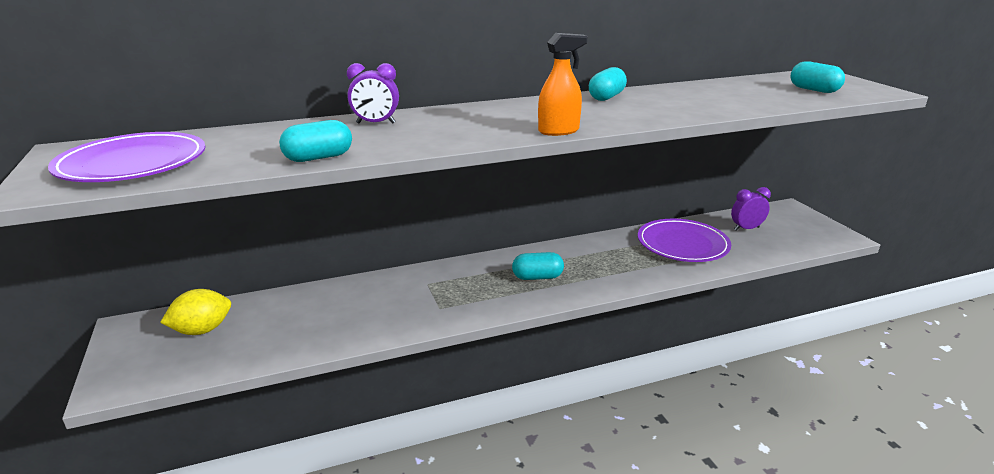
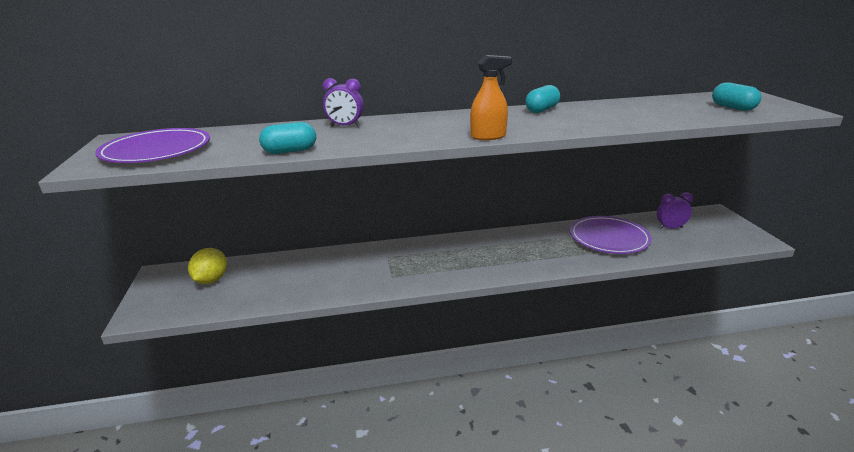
camera: 10 degrees right, 0 degrees up
yellow lemon [160,289,231,335] -> yellow lemon turned 60 degrees counterclockwise [188,248,227,284]
turquoise capsule [512,252,564,280] -> none

